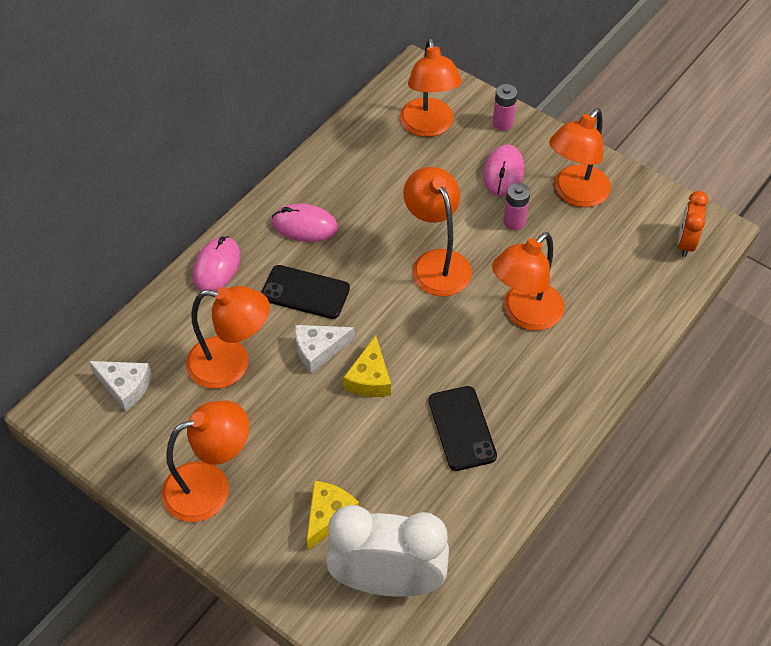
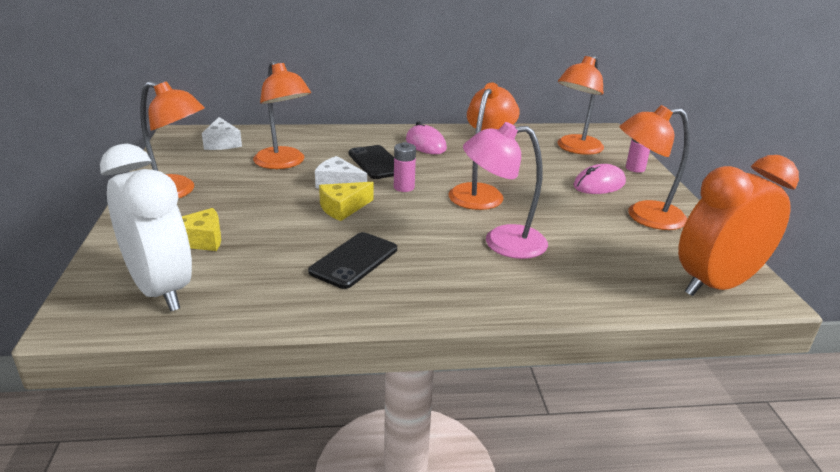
camera: 45 degrees right, 25 degrees down
pink mouse [193,236,240,291] -> none
orange lamp [492,232,564,331] -> pink lamp [463,122,548,259]
pink battery [503,183,530,230] -> pink battery moved to [394,142,416,192]
orange clock [678,191,708,257] -> orange clock [678,155,799,296], size x1.95

